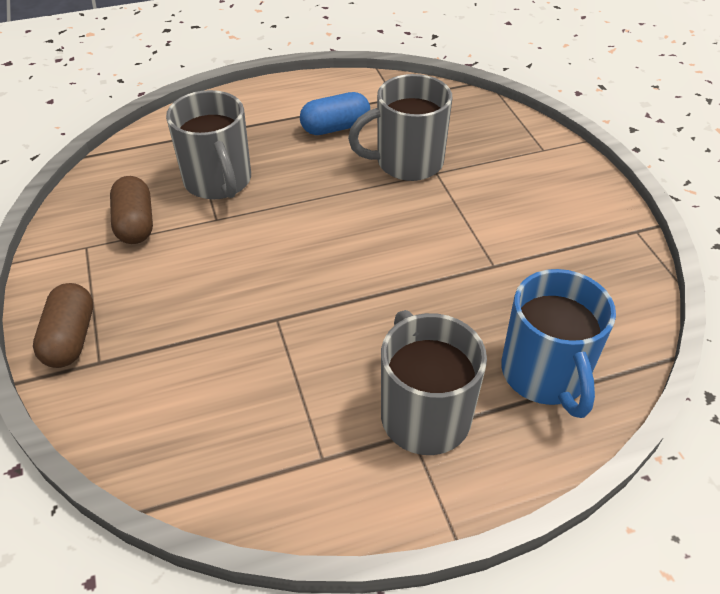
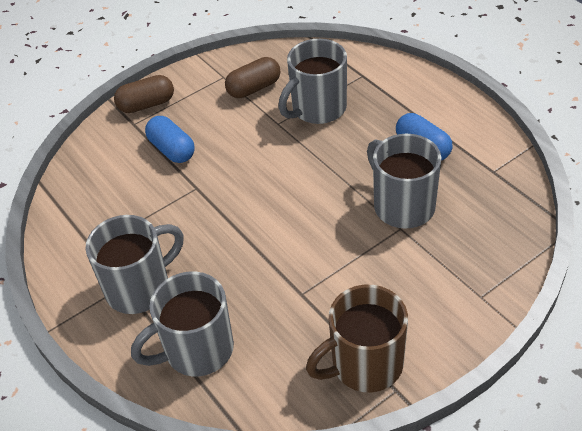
camera: 75 degrees right, 0 degrees up
blue mug [501,269,616,418] -> grey mug [131,272,234,376]
none -> blue capsule [145,116,195,163]
none -> brown mug [306,285,408,393]

